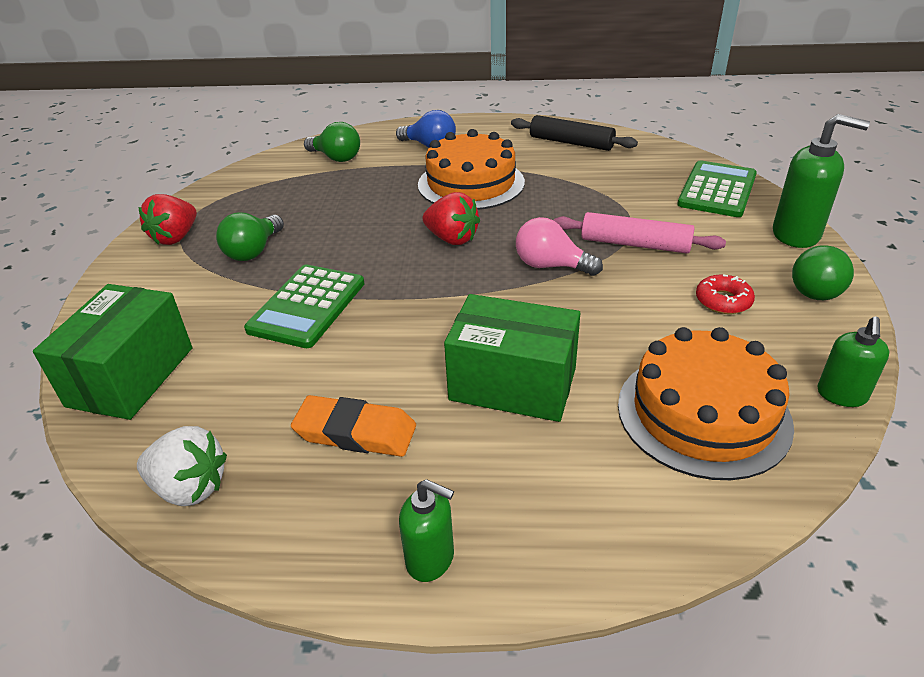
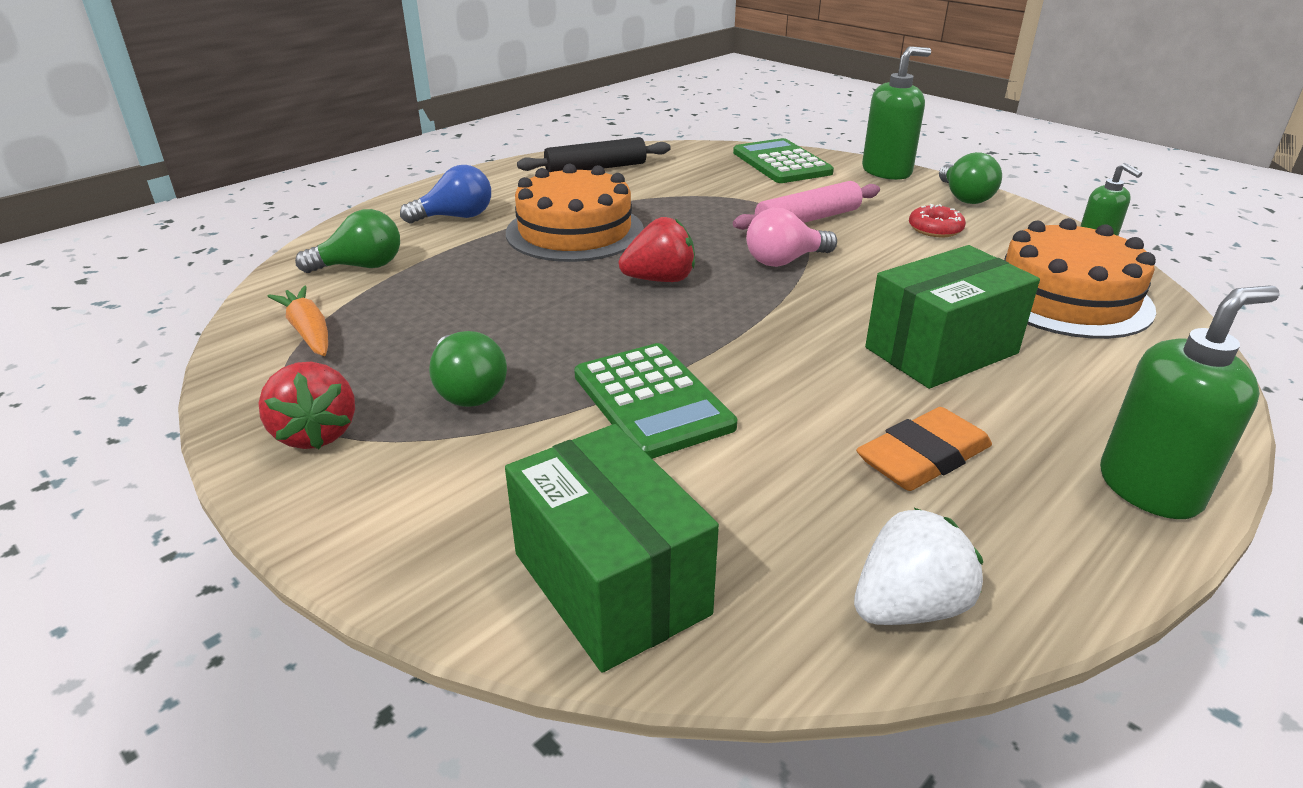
camera: 50 degrees left, 5 degrees down
green soap dispenser [399,479,454,582] -> green soap dispenser [1100,286,1280,519], size x1.62
none -> orange carrot [267,286,328,356]

